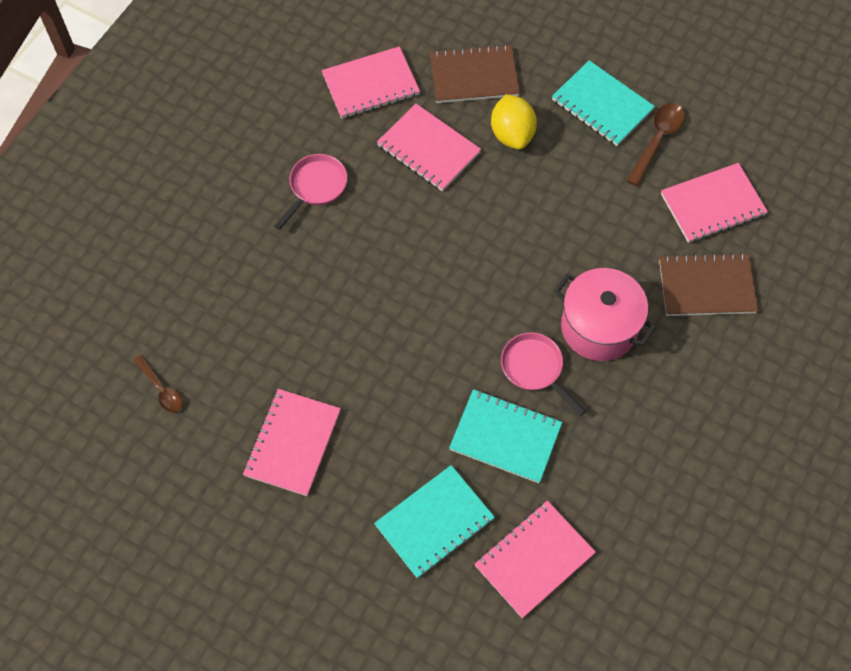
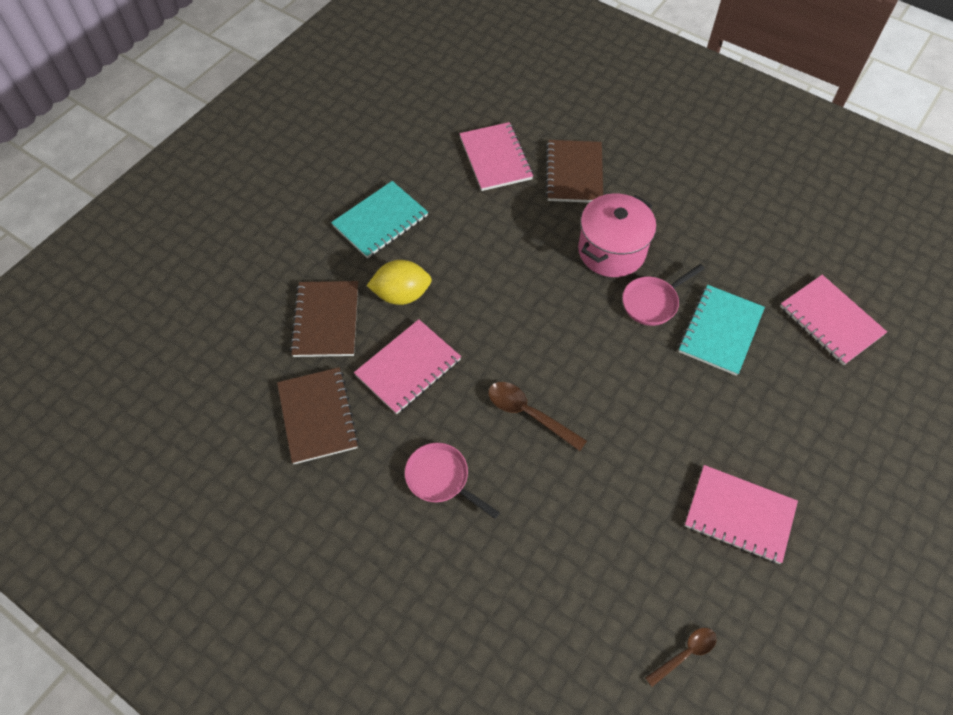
camera: 85 degrees left, 5 degrees down
pink notebook [322,46,420,119] -> brown notebook [277,367,359,464]
turquoise notebook [374,465,495,578] -> none
brown spoon [626,103,685,186] -> brown spoon moved to [488,382,587,451]

